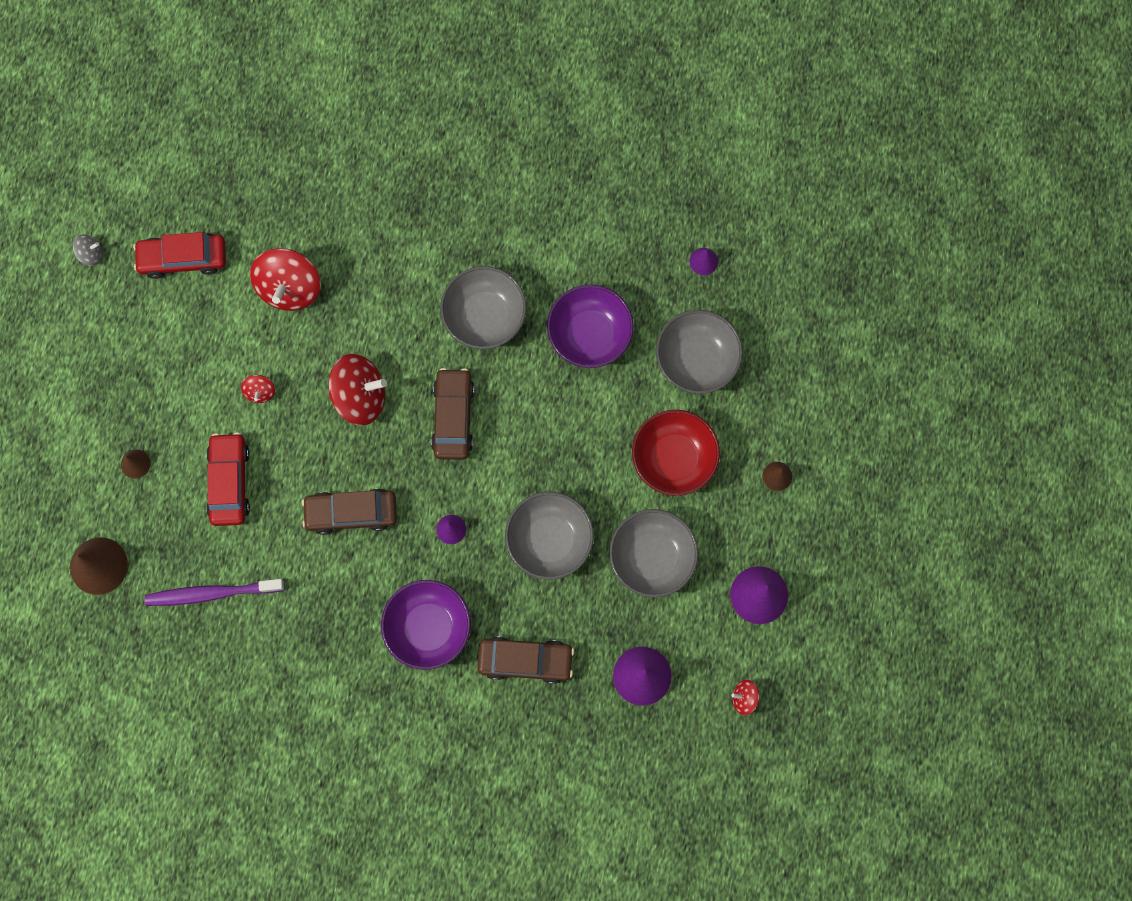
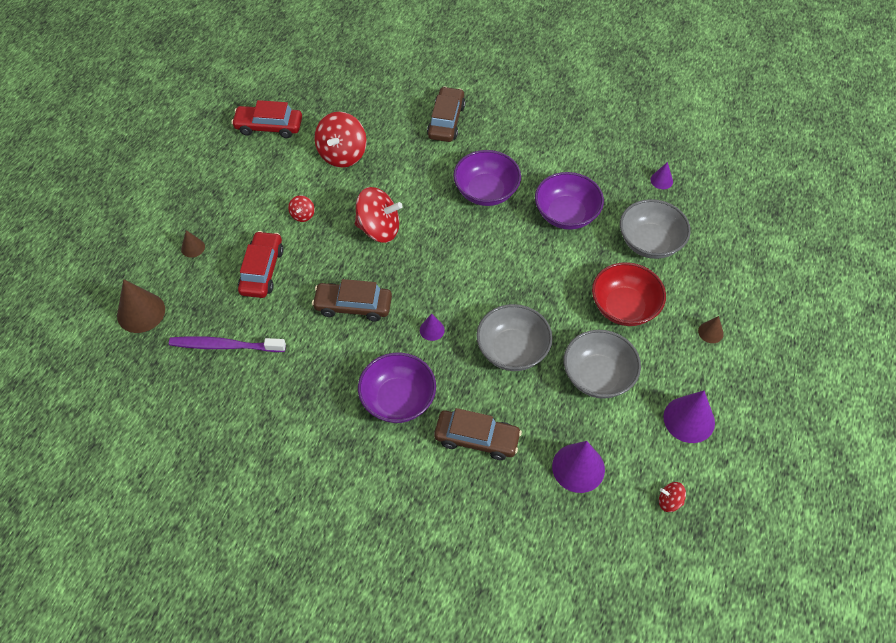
camera: 10 degrees right, 20 degrees down
grey spinning top [73,234,102,266] -> none
brown car [431,368,475,460] -> brown car moved to [427,86,465,142]
grey bowl [440,266,527,349] -> purple bowl [453,150,521,206]

